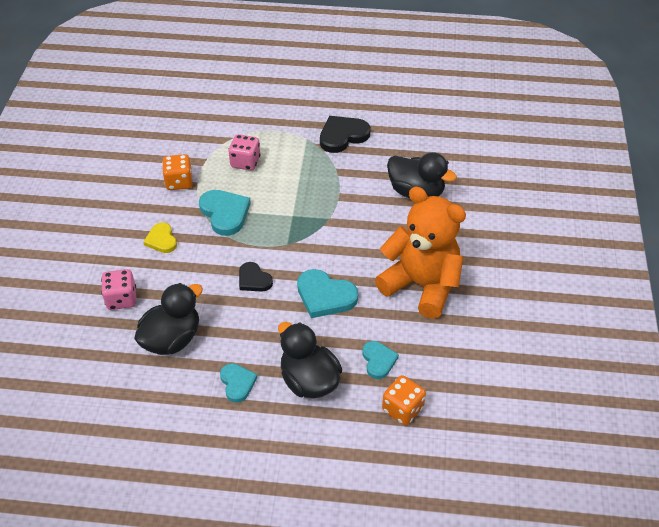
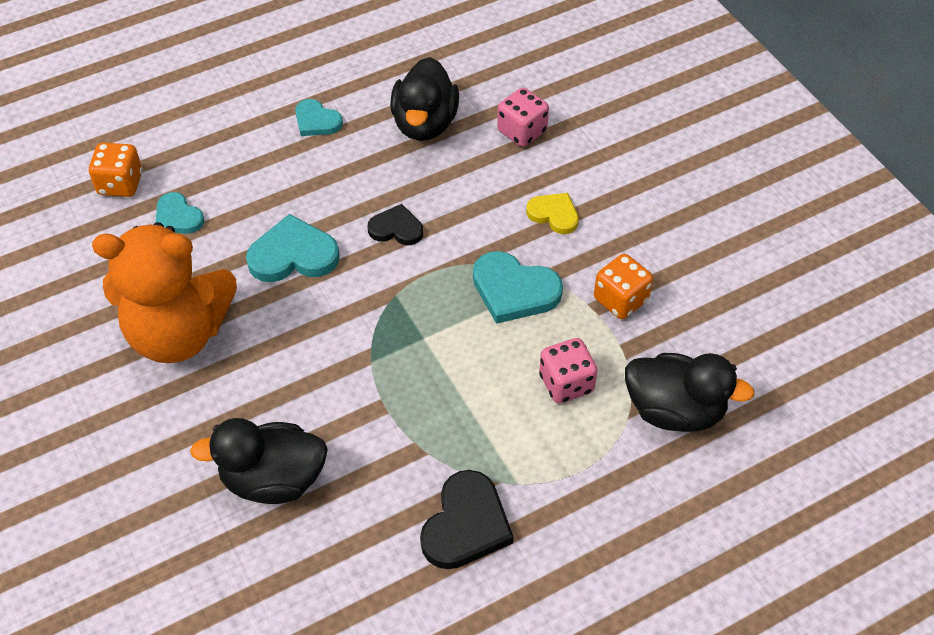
camera: 145 degrees right, 5 degrees up
black duck [278,322,342,398] -> black duck moved to [625,353,755,432]

